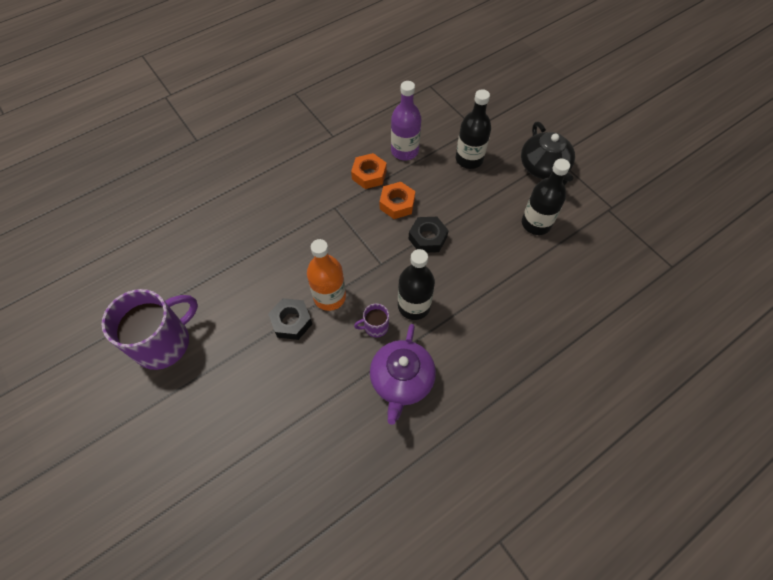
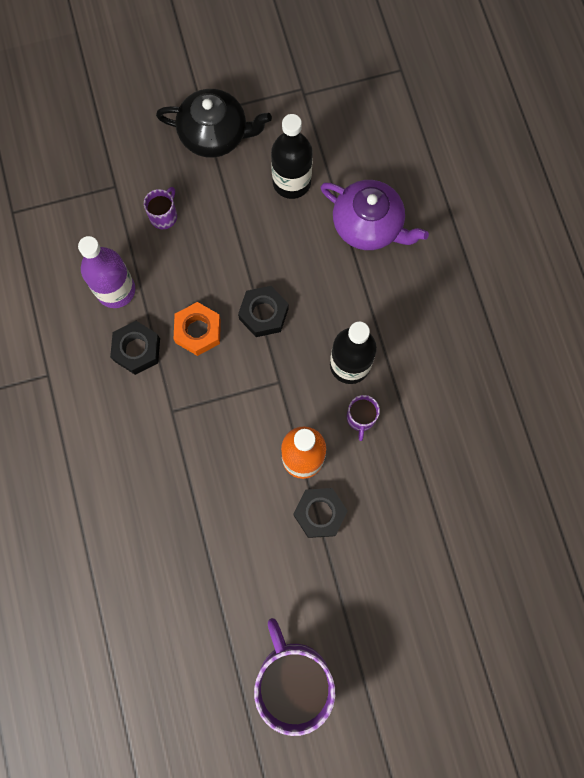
camera: 70 degrees left, 15 degrees up
orange nut [351,153,387,189] -> black nut [110,321,160,375]
purple teapot [370,324,436,425] -> purple teapot moved to [321,180,429,250]
black bottle [456,89,491,169] -> purple mug [144,187,177,229]

